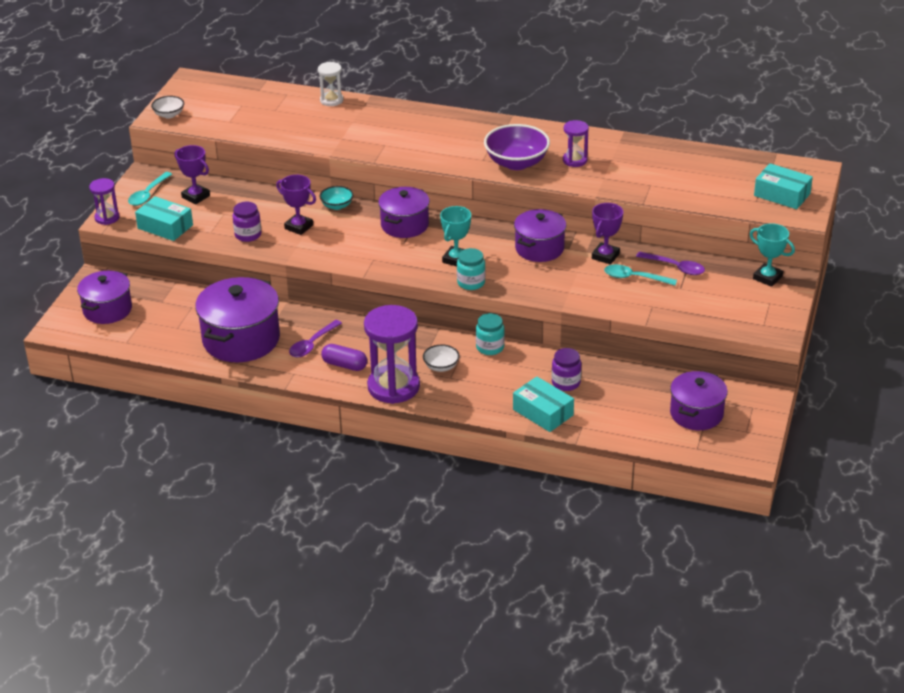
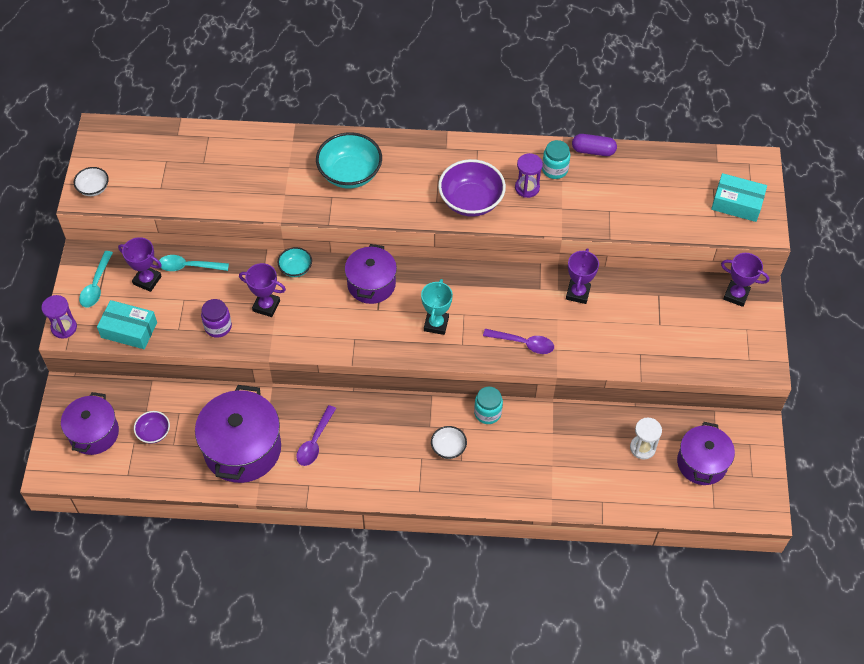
camera: 15 degrees left, 20 degrees up
white hourglass [318,62,344,106] -> white hourglass moved to [630,418,662,460]
purple capsule [321,344,367,371] -> purple capsule moved to [572,134,617,156]
purple hourglass [364,305,420,404] -> none
turquoise jar [457,248,485,290] -> turquoise jar moved to [542,140,570,179]
turquoise box [513,377,574,432] -> none
purple pot [514,209,566,262] -> none
purple jar [552,348,581,391] -> none
turquoise spoon [604,264,677,286] -> turquoise spoon moved to [159,255,229,271]
purple spoon [636,251,705,275] -> purple spoon moved to [483,329,554,354]
turquoise trophy [750,223,795,287] -> purple trophy [721,253,769,307]
none -> purple bowl [134,411,170,444]
none -> turquoise bowl [316,132,382,189]

